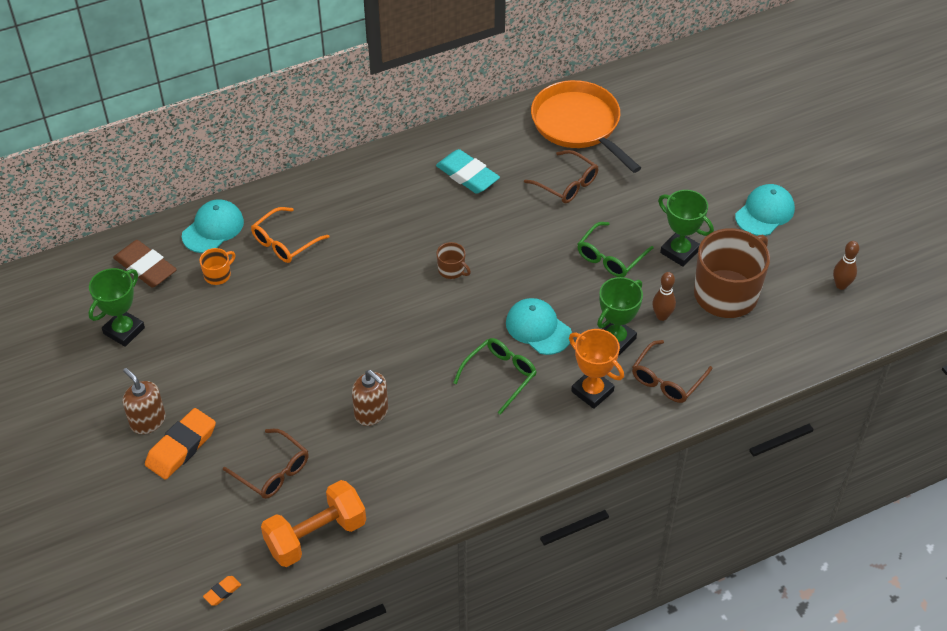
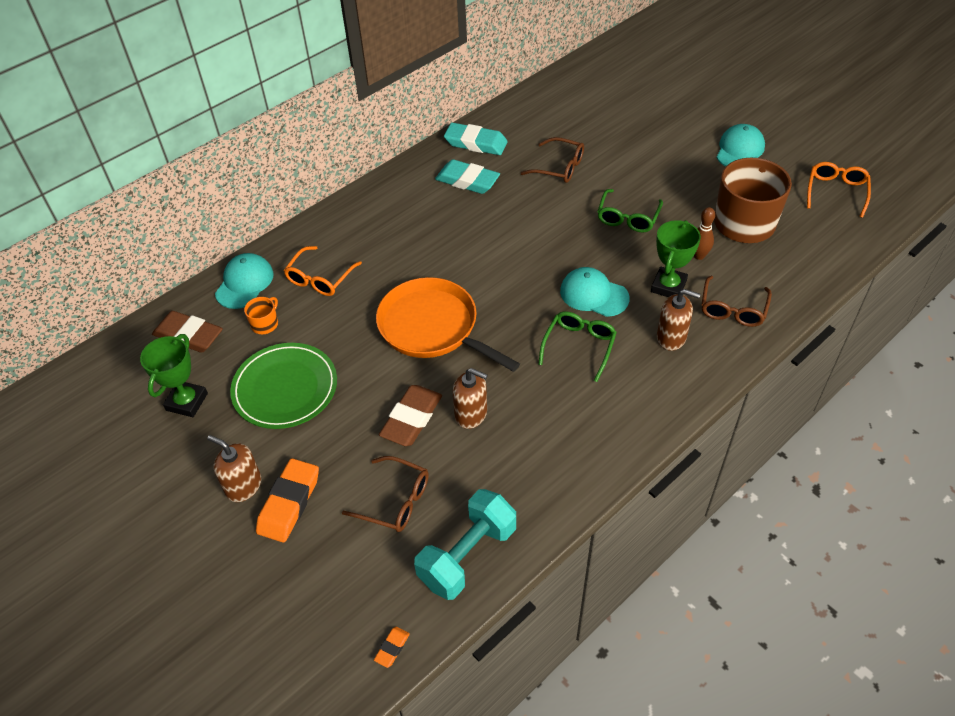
camera: 15 degrees left, 0 degrees up
orange dumbbell [261,480,366,567] -> turquoise dumbbell [414,489,516,600]
brown mug [436,242,471,279] -> none
orange pan [531,80,641,173] -> orange pan moved to [376,277,520,372]
orange trophy [569,329,624,409] -> brown soap dispenser [657,289,701,351]
green trophy [658,190,714,267] -> none
brown bowling pin [833,241,859,290] -> orange glasses [807,162,871,218]
none -> green plate [230,343,337,429]
none -> brown eraser [379,385,442,446]
none -> turquoise eraser [444,123,508,155]

